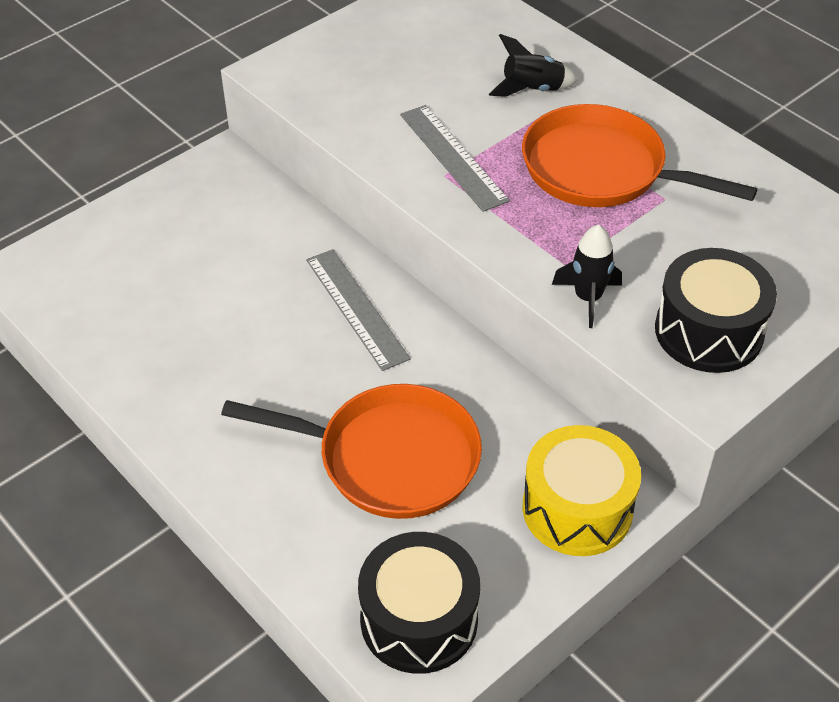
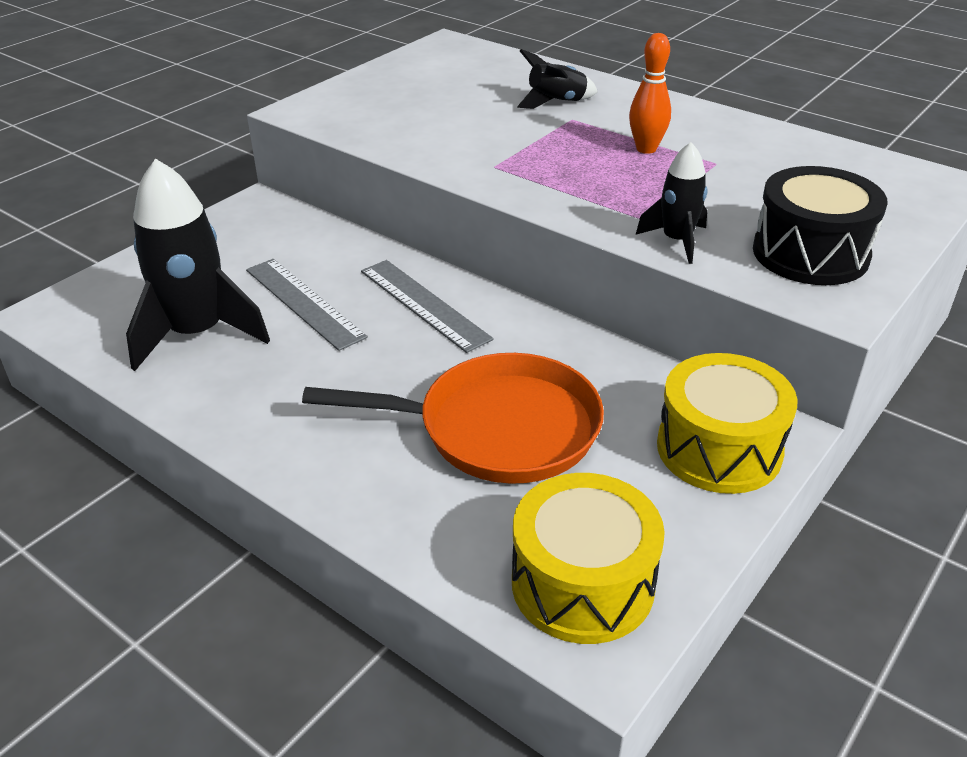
camera: 10 degrees left, 10 degrees down
black drum [358,532,480,674] -> yellow drum [512,473,665,644]
grey ruler [400,105,510,212] -> grey ruler moved to [246,259,368,351]
orange pan [522,104,758,207] -> orange bowling pin [629,33,671,154]
none -> black rocket [126,158,270,371]

